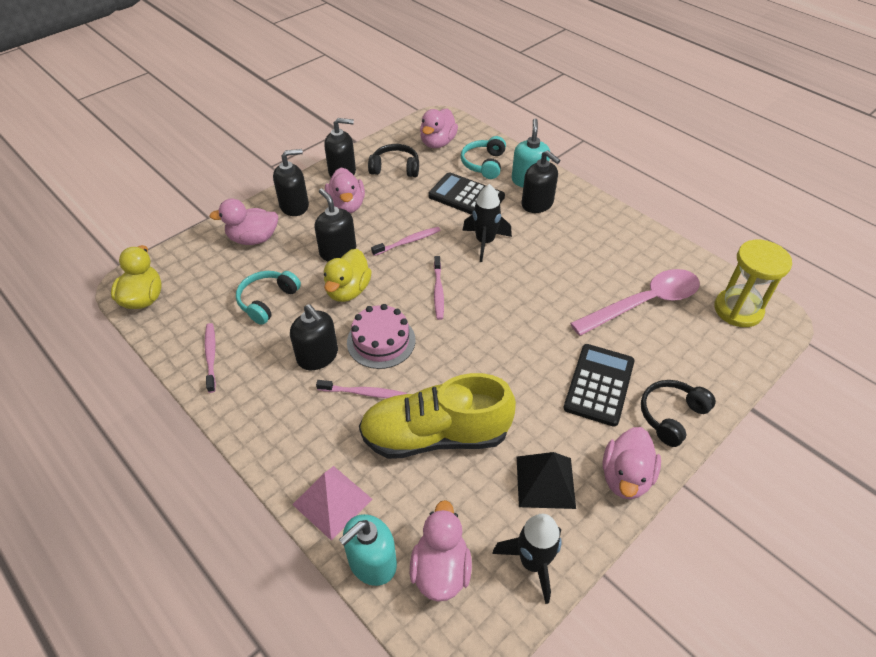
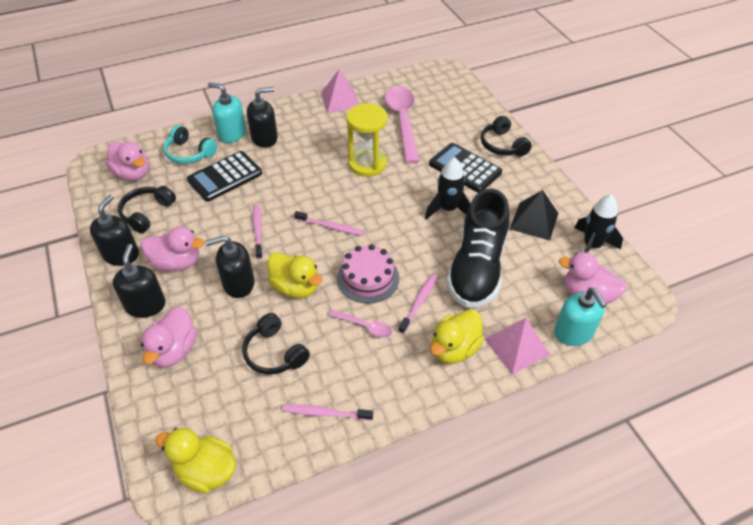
camera: 70 degrees left, 0 degrees up
turquoise headphones [236,271,301,325] -> black headphones [242,313,310,375]
black soap dispenser [290,304,338,370] -> pink spoon [328,309,392,338]
yellow shoe [359,373,516,459] -> black shoe [447,189,509,307]
black rocket [462,184,512,262] -> black rocket moved to [425,157,470,220]
pink duck [603,427,661,499] -> none
yellow hourglass [714,240,792,327] -> yellow hourglass moved to [346,103,388,177]
none -> pink pyramid [321,69,359,113]
none -> yellow duck [430,309,484,364]

